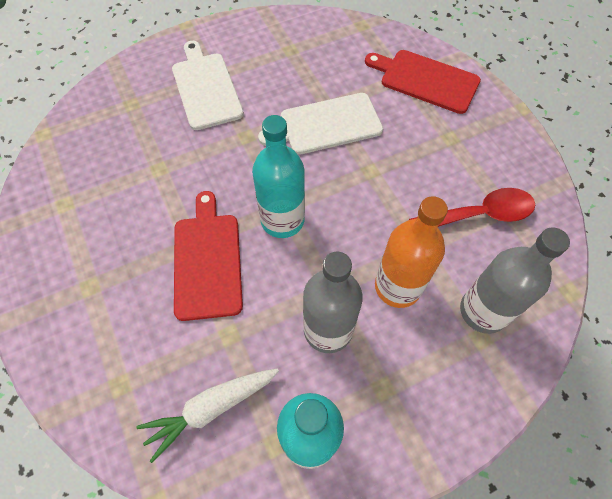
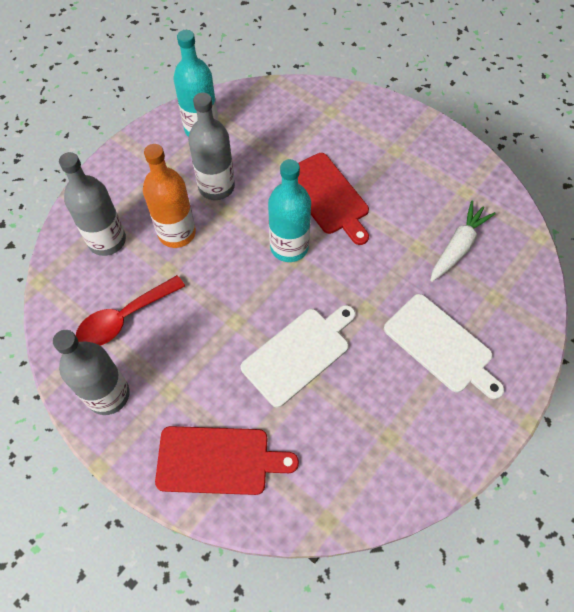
camera: 155 degrees right, 0 degrees up
white carrot [137,368,279,463] -> white carrot moved to [430,201,496,282]
none -> grey bottle [53,330,130,415]

